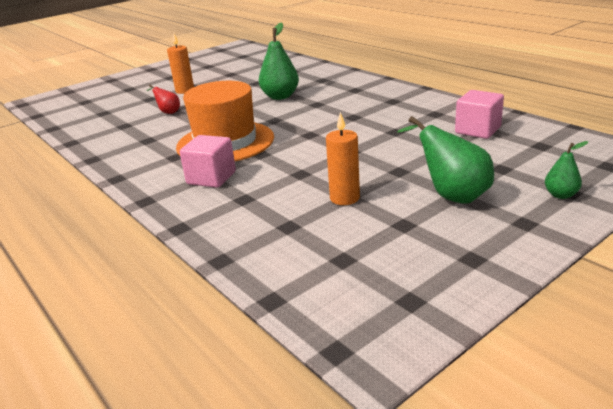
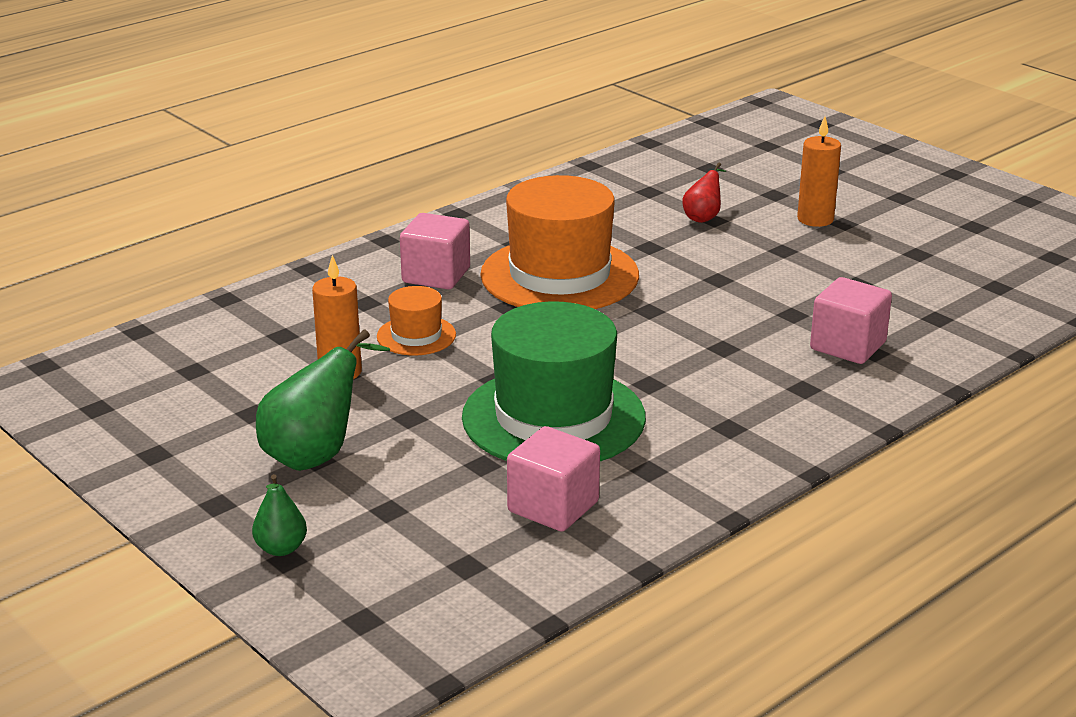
camera: 85 degrees right, 0 degrees up
green pear [259,23,299,100] -> none
none -> orange hat [377,286,456,355]
none -> green hat [462,301,646,461]
none -> pink cube [810,277,892,364]

